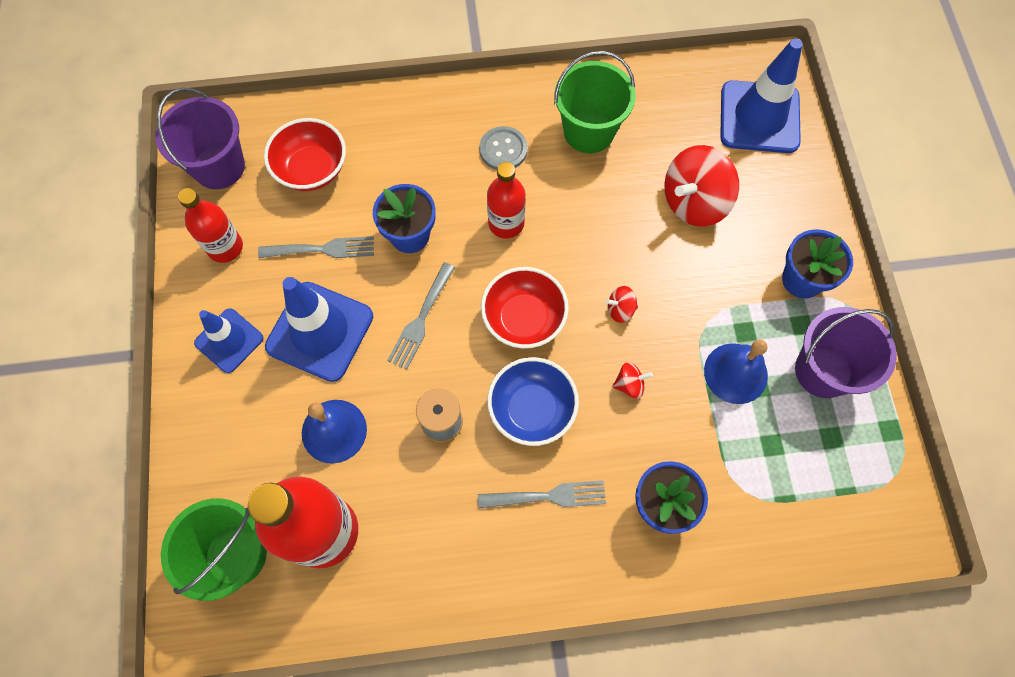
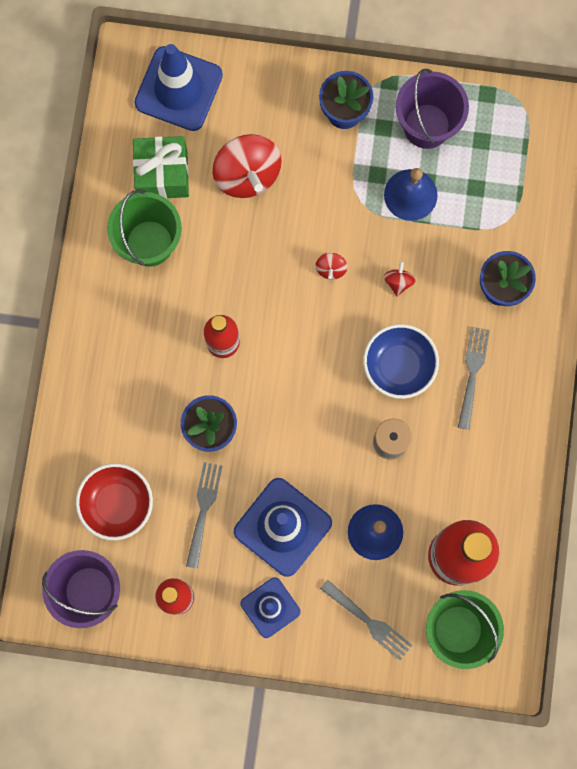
camera: 75 degrees left, 10 degrees up
grey fork [387,262,455,369] -> grey fork moved to [320,579,413,661]
grey button [479,126,528,170] -> none
red bowl [481,267,569,349] -> none
none -> green gift [133,136,189,199]

